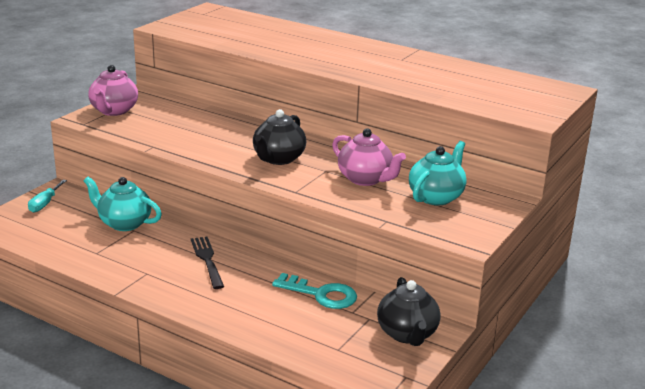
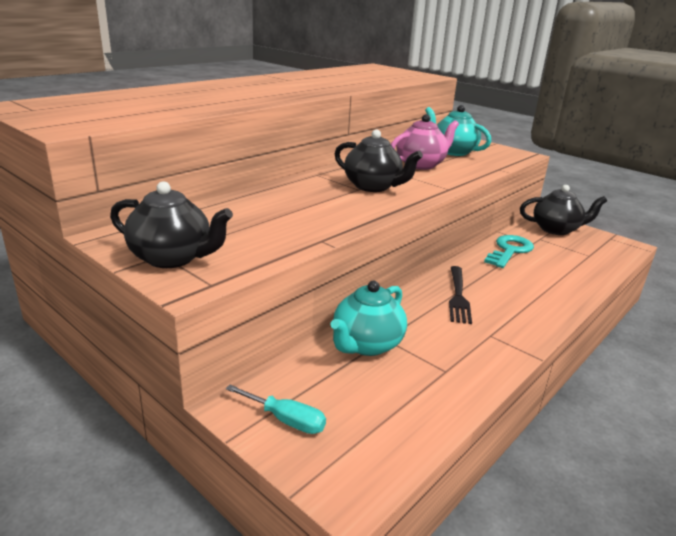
camera: 80 degrees left, 0 degrees up
pink teapot [88,65,138,116] -> black teapot [110,181,233,268]
black fork [191,237,224,289] -> black fork turned 75 degrees counterclockwise [449,266,472,324]

